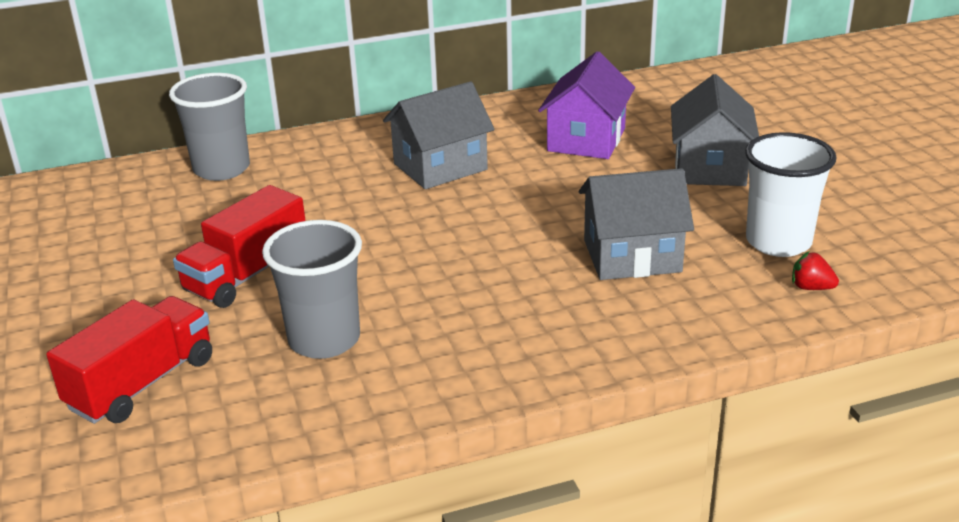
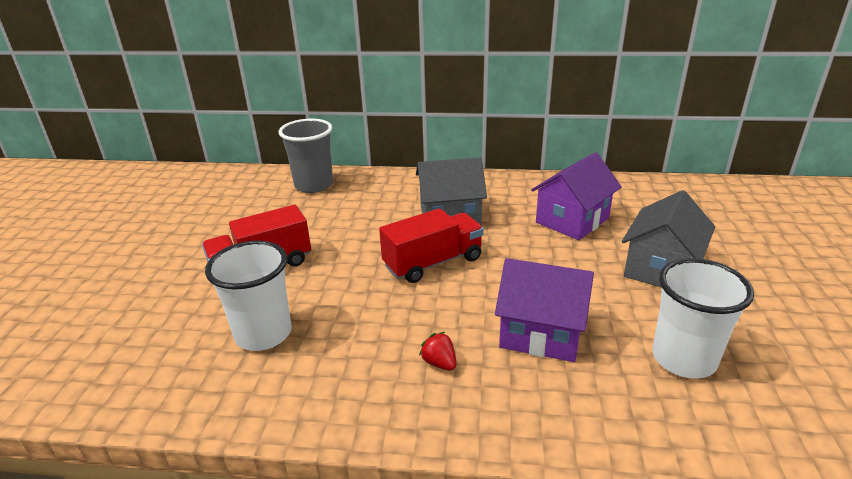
camera: 25 degrees right, 0 degrees up
red truck [46,296,212,424] -> red truck moved to [379,208,484,283]
grey cup [262,220,362,359] -> white cup [205,240,292,351]
grey house [579,168,694,280] -> purple house [495,258,594,362]
red strawberry [792,251,839,290] -> red strawberry moved to [419,332,456,371]

